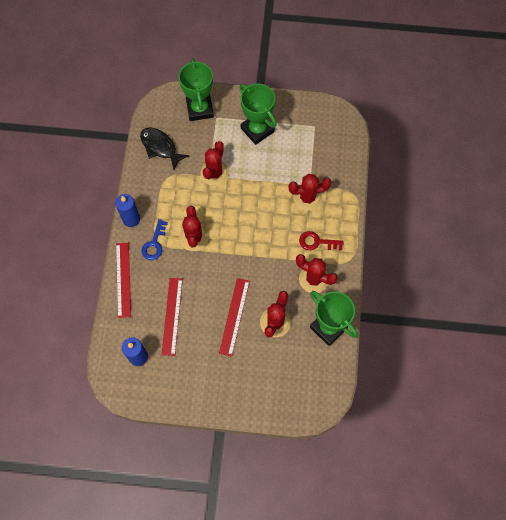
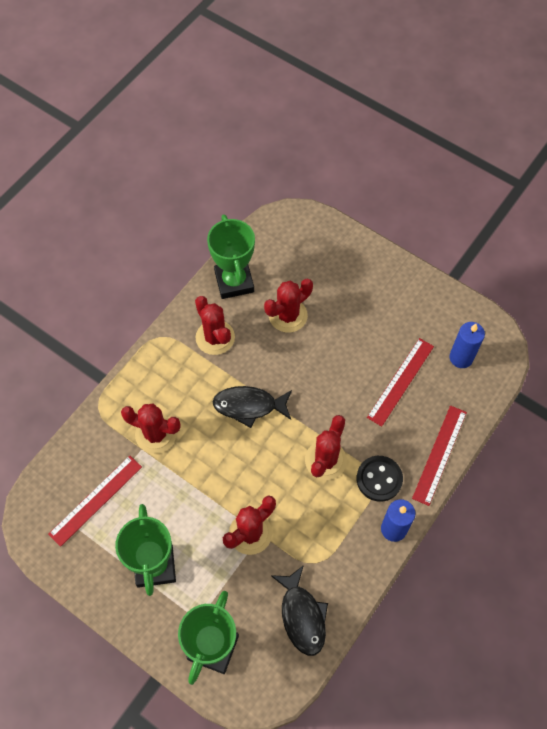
camera: 150 degrees left, 5 degrees down
blue key [141,219,168,260] -> black button [357,456,403,502]
red ruler [219,278,250,357] -> red ruler moved to [48,455,142,547]
red key [299,231,344,250] -> none
none -> black fish [213,386,292,428]

